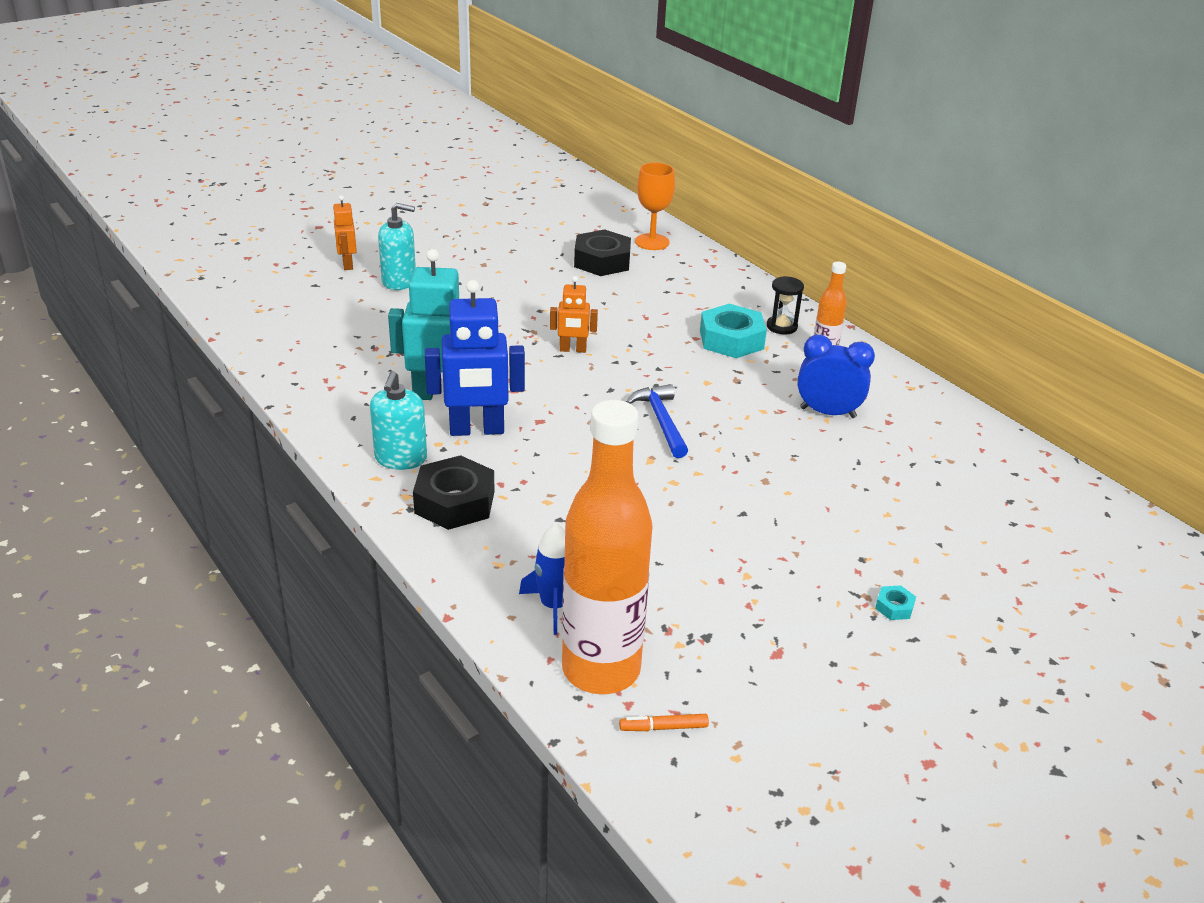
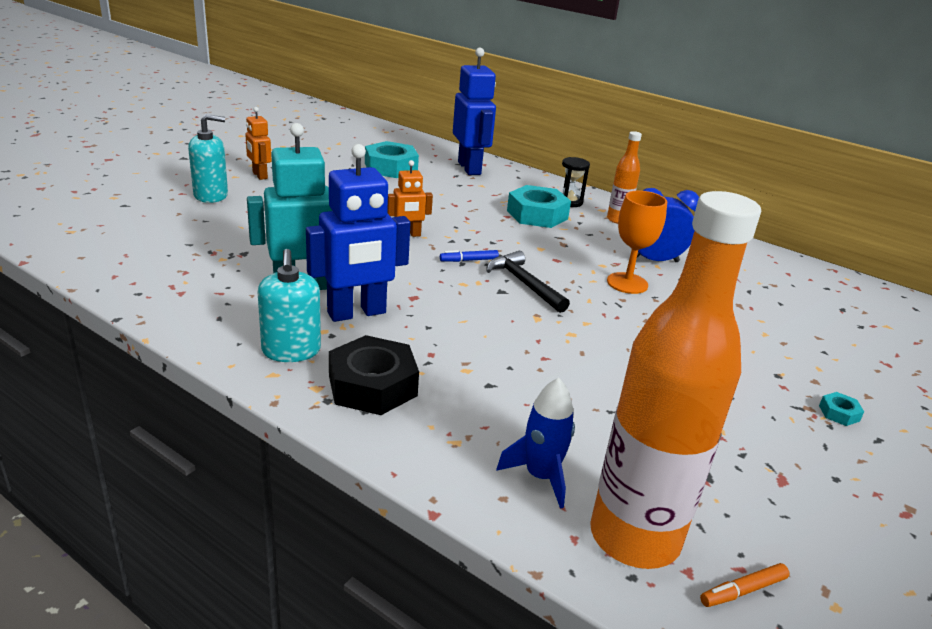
camera: 20 degrees left, 5 degrees down
orange robot [332,195,357,270] -> orange robot moved to [245,107,272,180]
black nut [574,229,631,276] -> turquoise nut [365,141,419,178]
blue hammer [626,384,688,458] -> black hammer [486,251,570,313]
orange goblet [635,163,675,250] -> orange goblet moved to [607,190,667,294]
none -> blue marker [440,250,499,262]
none -> blue robot [453,48,496,175]

